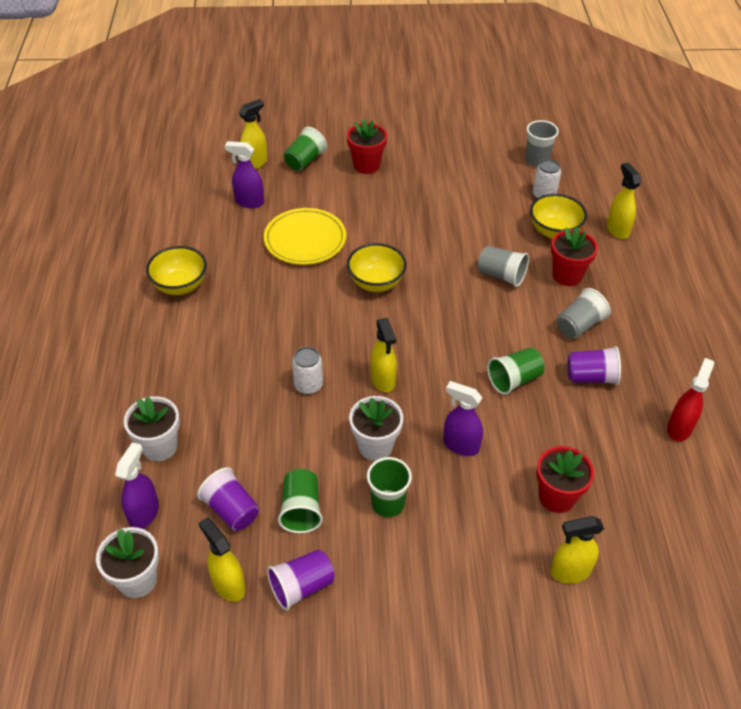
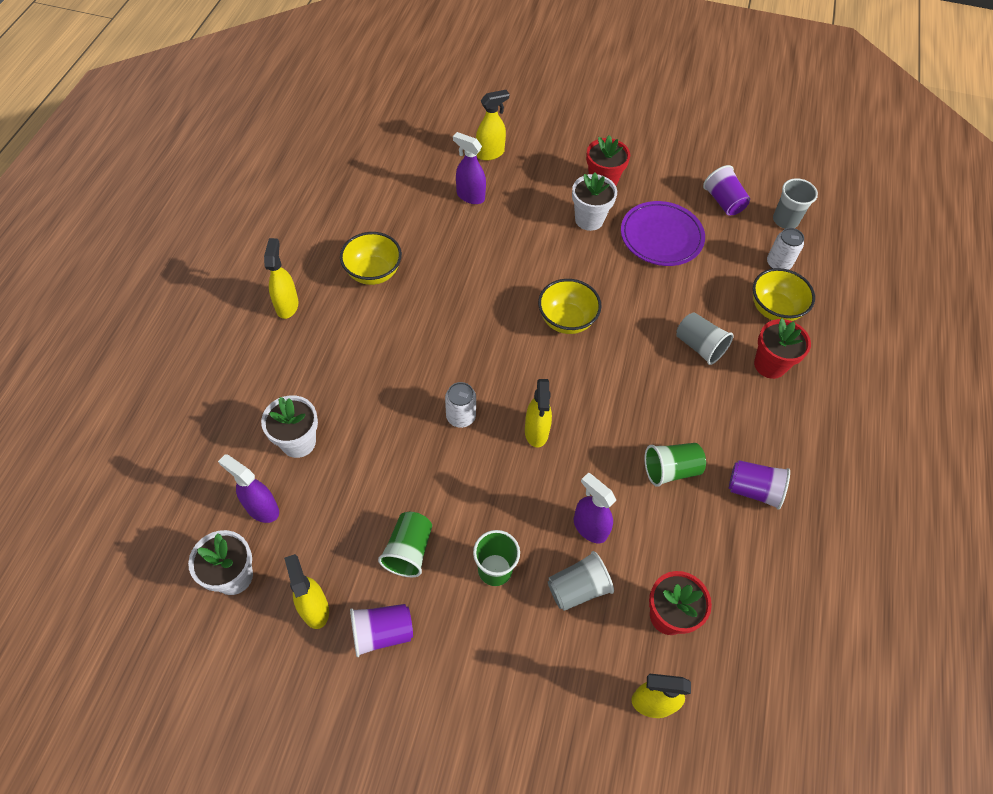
camera: 15 degrees right, 10 degrees up
purple spray bottle [115,442,159,529] -> purple spray bottle turned 90 degrees counterclockwise [218,454,279,523]
purple cup [197,467,259,531] -> purple cup moved to [703,165,750,215]
yellow plate [264,208,346,265] -> none
green cup [283,127,327,171] -> none
white flower pot [349,396,403,461] -> white flower pot moved to [572,172,617,231]
grey cup [556,288,610,339] -> grey cup moved to [548,551,614,611]
yellow spray bottle [607,163,641,239] -> yellow spray bottle moved to [264,238,298,319]
red spray bottle [667,358,714,441] -> none
none -> purple plate [621,201,705,266]

